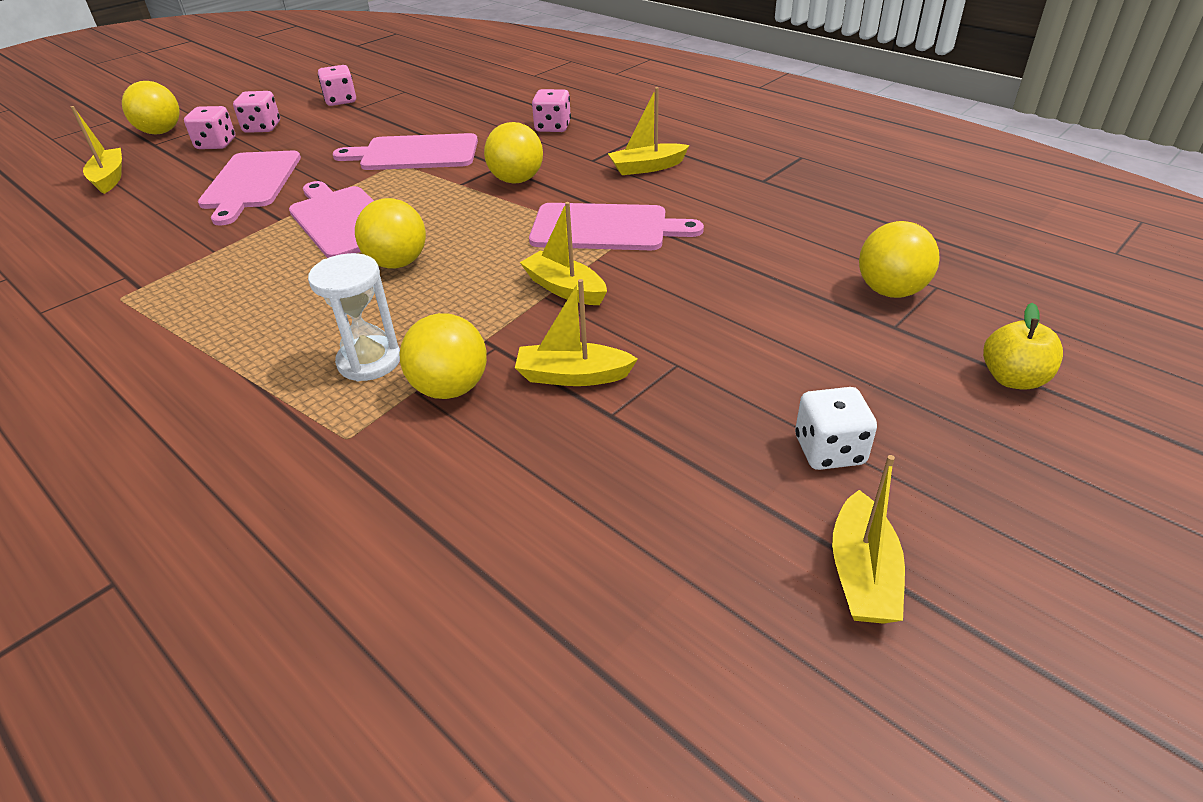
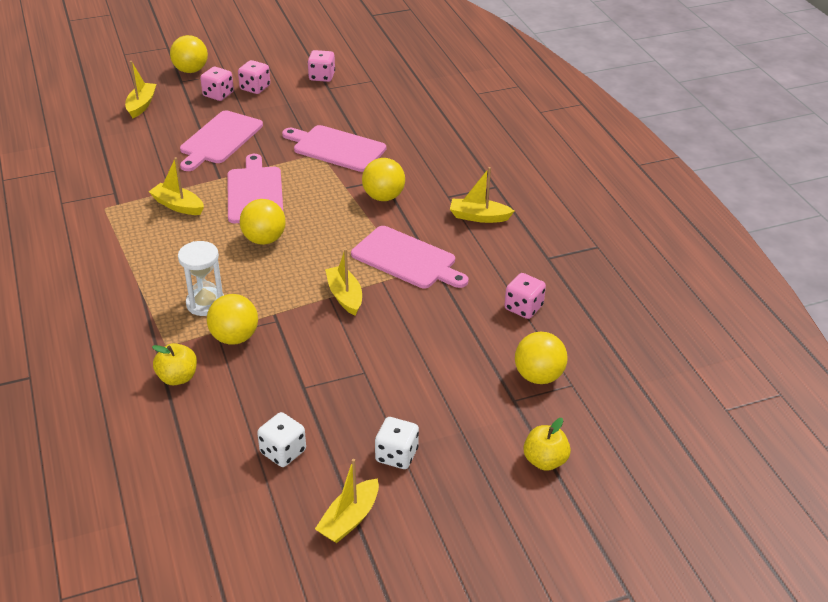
camera: 25 degrees right, 0 degrees up
yellow boat [515,279,638,386] -> yellow boat moved to [149,157,204,215]
pink dice [532,89,571,132] -> pink dice moved to [504,273,546,319]
none -> yellow apple [152,343,197,385]
none -> white dice [257,412,306,467]

